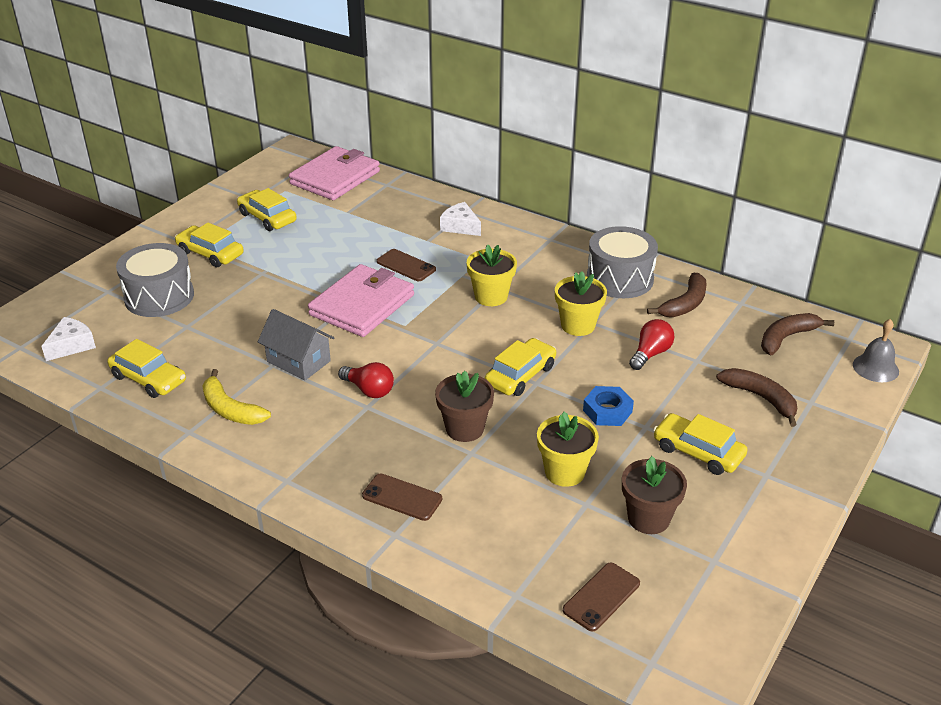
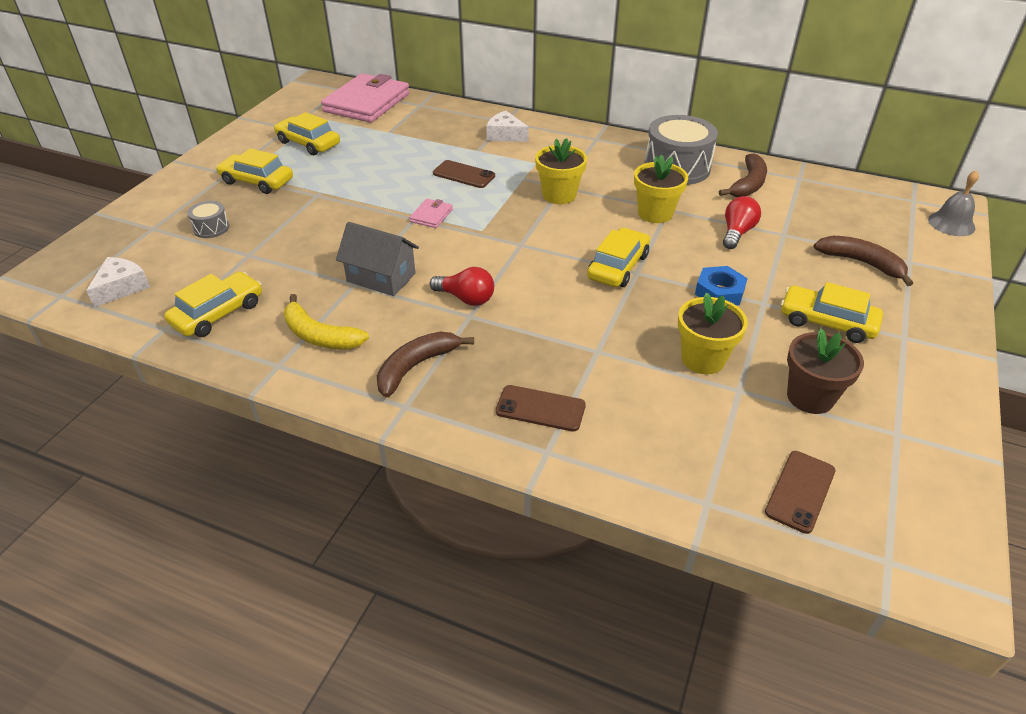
camera: 10 degrees left, 5 degrees up
yellow car [107,339,186,398] -> yellow car turned 75 degrees counterclockwise [164,272,262,337]
grey drum [116,243,194,317] -> grey drum [187,201,229,238], size x0.47
pink wallet [308,264,414,337] -> pink wallet [409,199,453,228], size x0.42
brown flower pot [435,371,494,442] -> none
brown banana [761,313,834,355] -> brown banana moved to [377,331,474,397]

